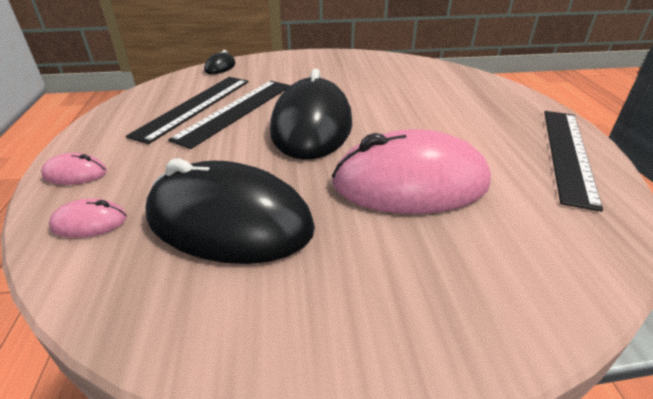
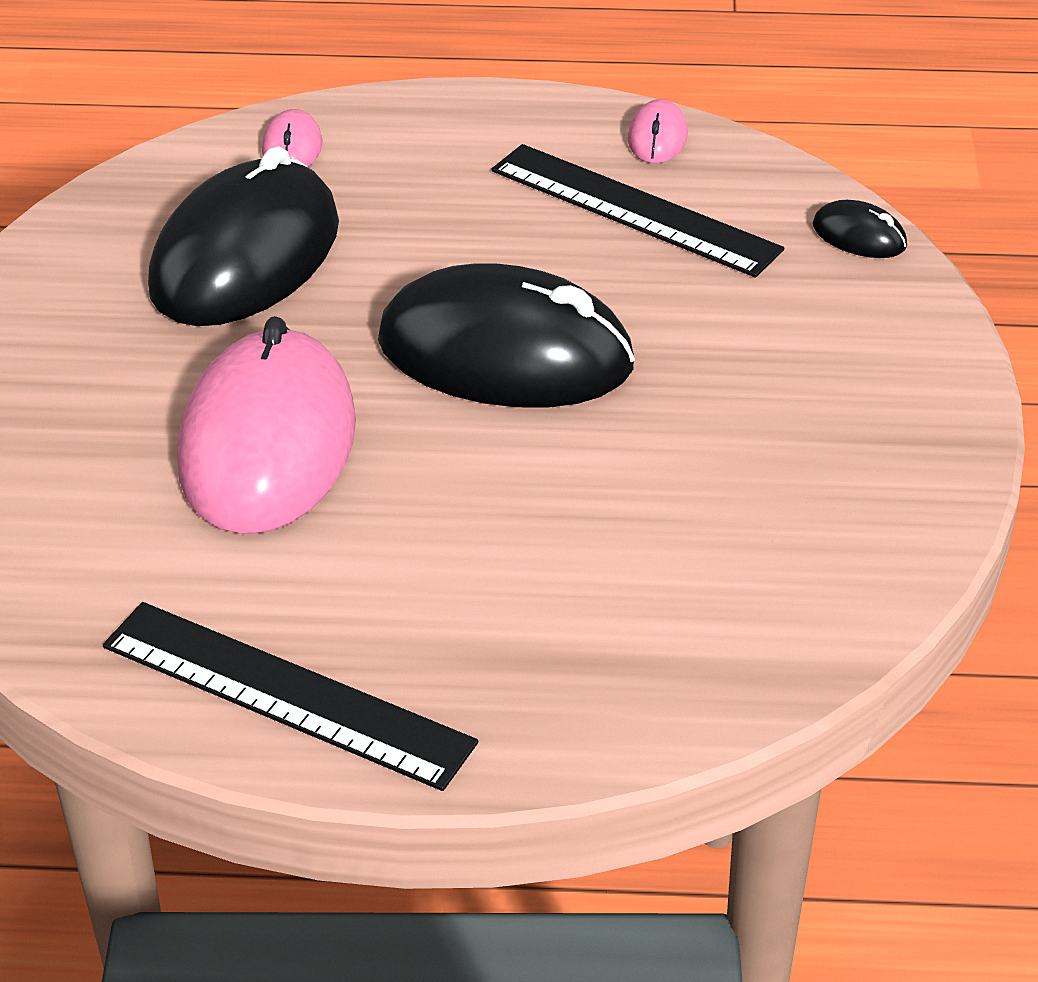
camera: 100 degrees right, 5 degrees up
pink mouse [41,153,107,185] -> pink mouse moved to [627,99,688,163]
black ruler [168,81,290,149] -> none

